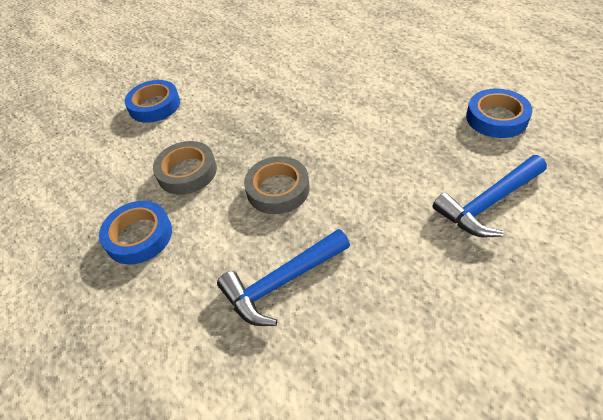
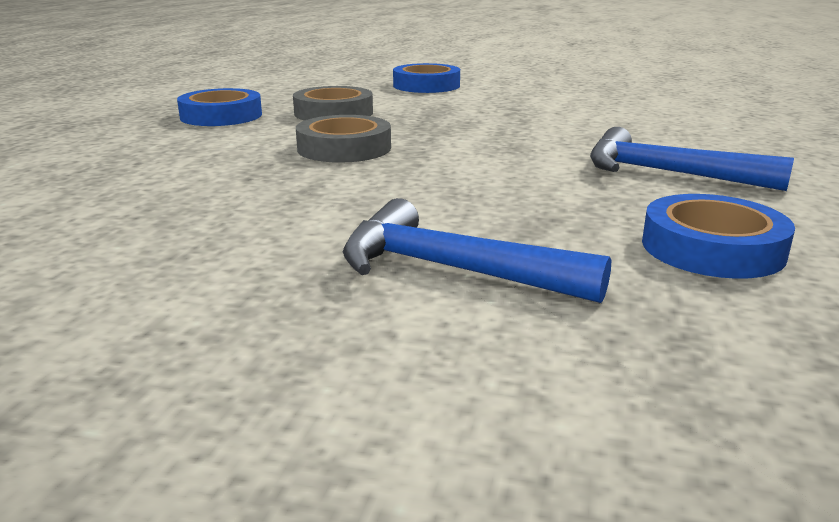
camera: 55 degrees right, 25 degrees down
blue hammer [217,229,350,326] -> blue hammer moved to [590,127,794,191]

